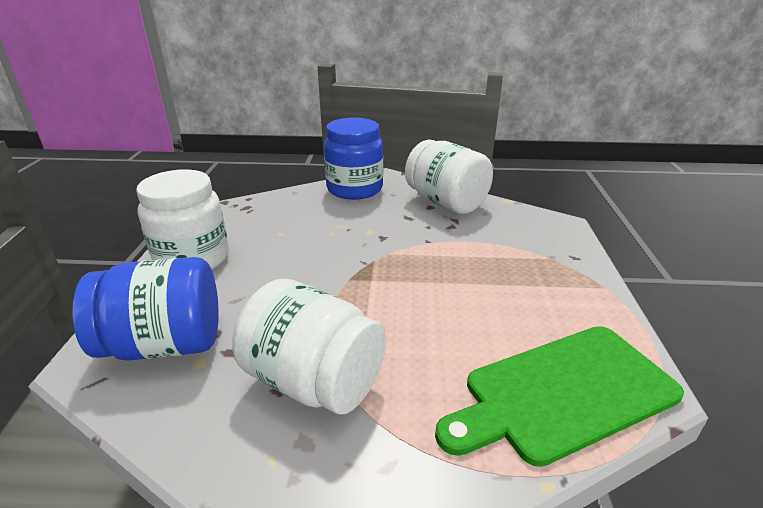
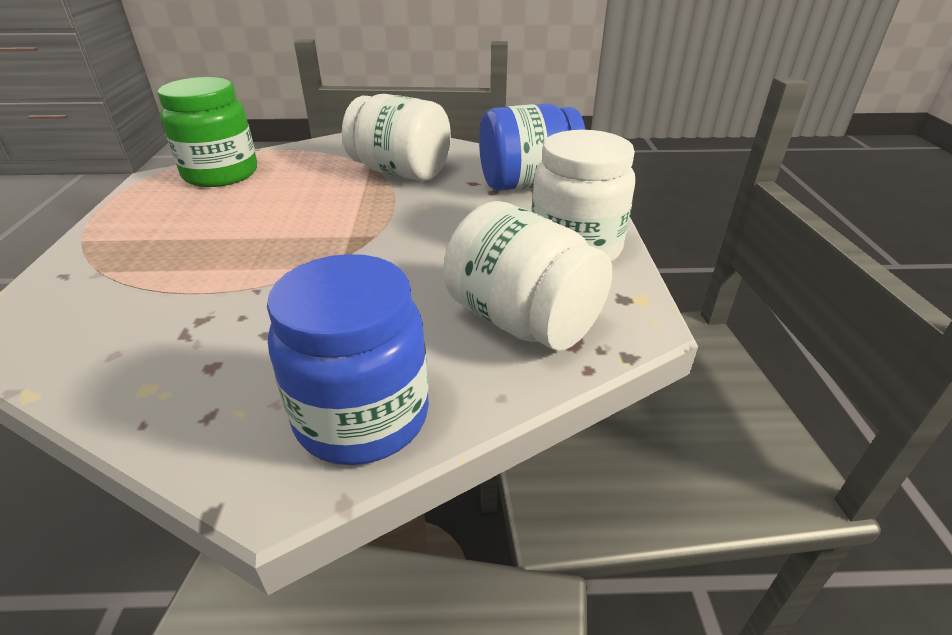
camera: 175 degrees right, 5 degrees up
white jar [405,140,493,214] -> white jar moved to [443,201,612,351]
green cutting board [435,326,684,467] -> green jar [158,77,257,187]

